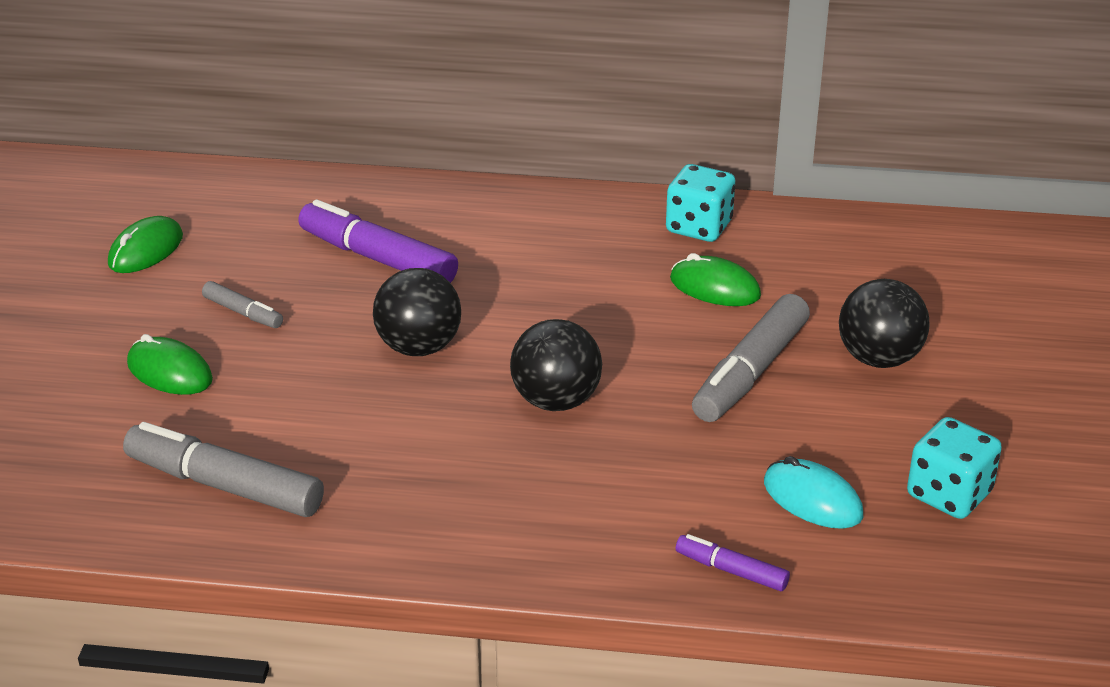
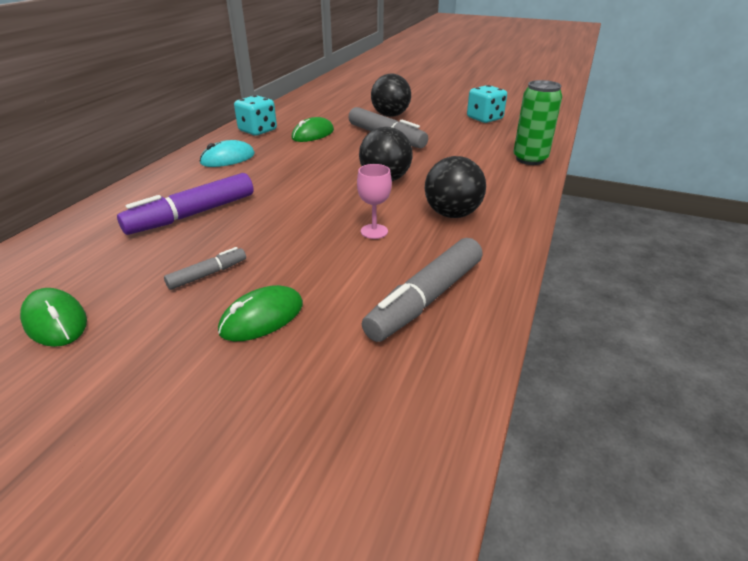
camera: 75 degrees left, 0 degrees up
black ball [373,268,461,356] -> black ball moved to [425,156,486,218]
purple marker [676,534,790,591] -> green can [513,80,562,165]
turquoise mouse [764,456,863,529] -> turquoise mouse moved to [200,140,255,167]
none -> pink goblet [357,164,392,239]

